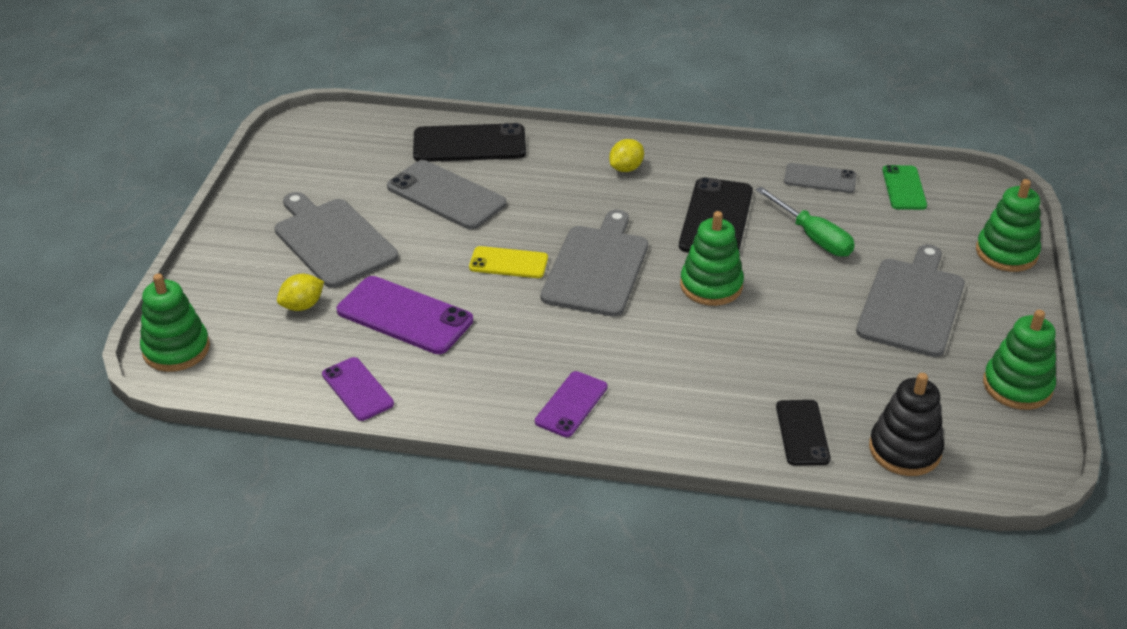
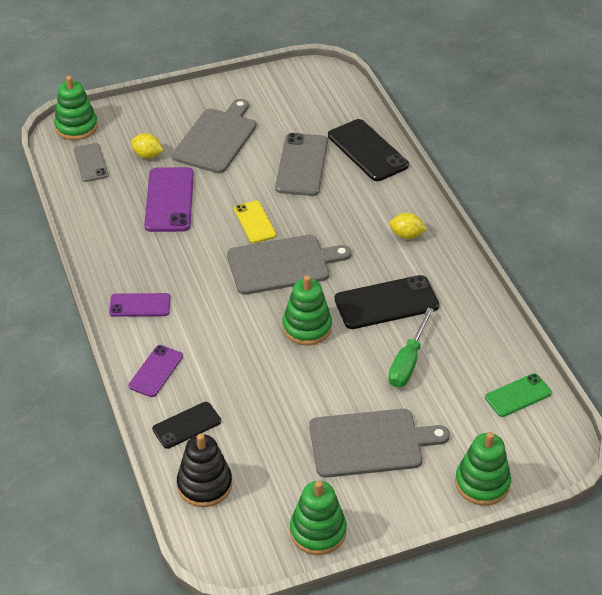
camera: 60 degrees right, 5 degrees up
purple phone [322,357,394,421] -> purple phone moved to [129,345,183,397]
grey phone [784,163,856,193] -> grey phone moved to [73,143,108,182]

